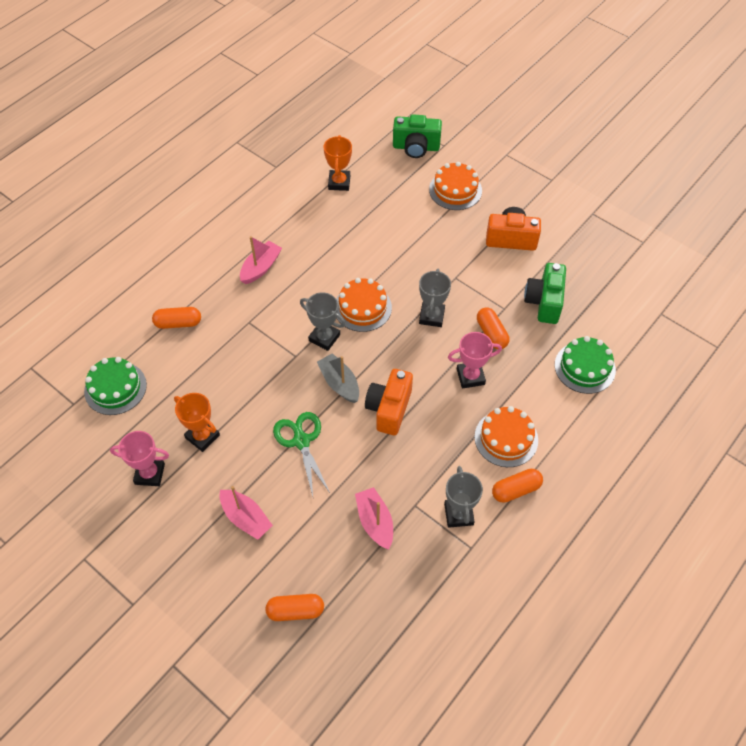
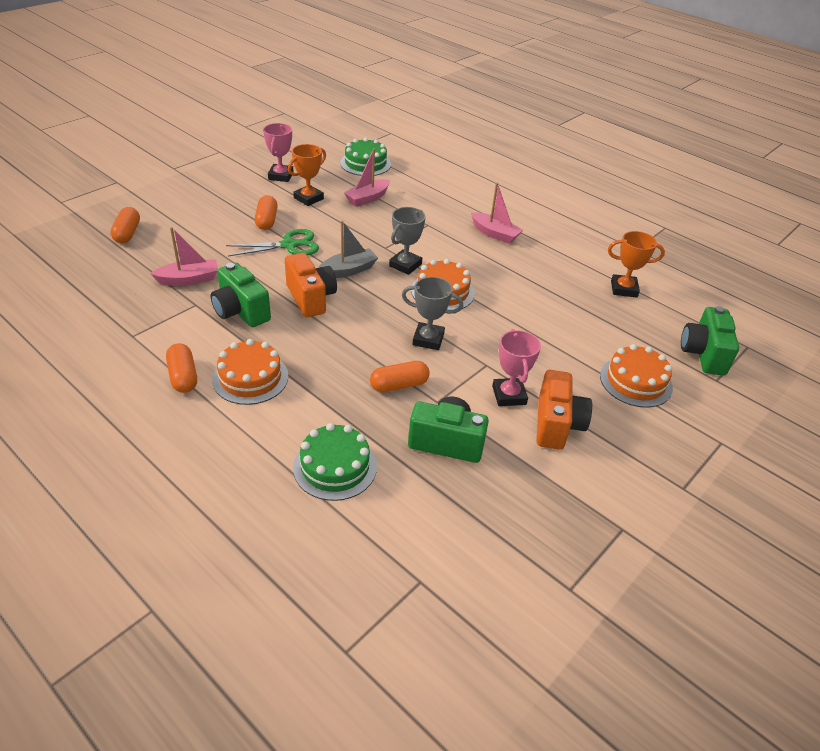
camera: 90 degrees right, 15 degrees down
orange capsule [152,307,201,329] -> orange capsule moved to [255,195,278,230]
pink boat [220,486,273,540] -> pink boat moved to [344,148,390,207]
orange camera [365,369,413,435] -> orange camera turned 45 degrees clockwise [285,253,337,317]
grey trophy [444,466,483,528] -> none
pink trophy [448,332,502,388] -> pink trophy moved to [492,329,541,406]
none -> green camera [211,263,271,327]

